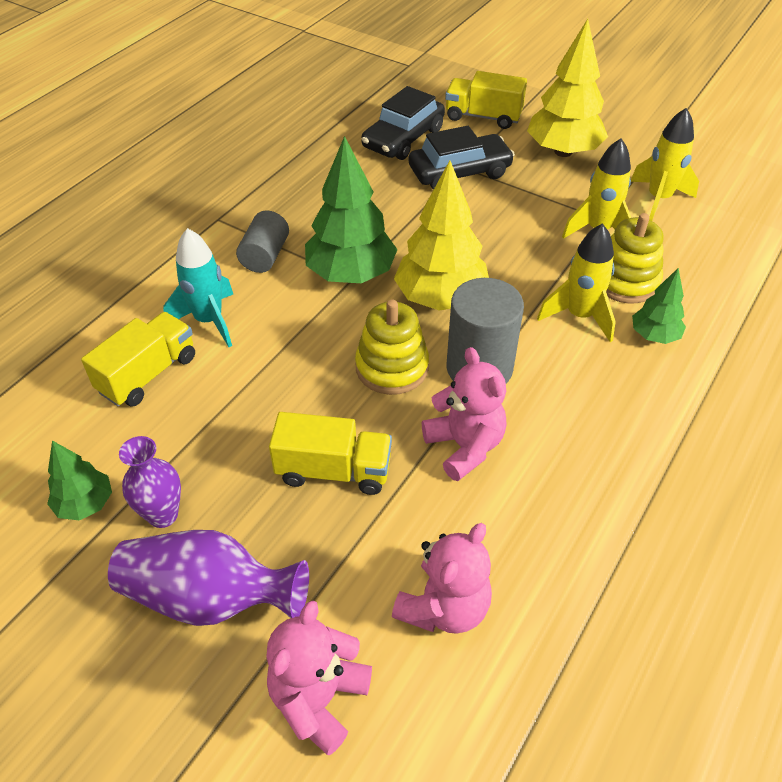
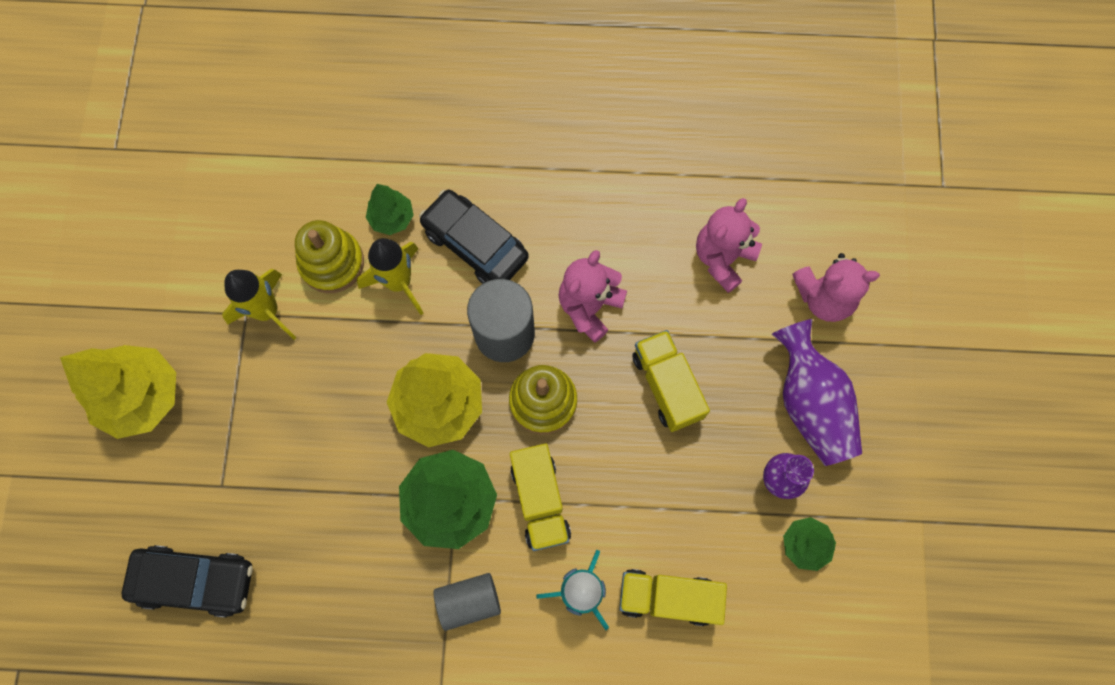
camera: 120 degrees left, 25 degrees up
pink teddy bear [392,523,492,634] -> pink teddy bear turned 60 degrees counterclockwise [696,198,762,293]
black car [409,126,515,190] -> black car moved to [419,189,529,284]
yellow truck [445,71,527,129] -> yellow truck moved to [510,443,571,551]
yellow rocket [631,108,699,221] -> none

